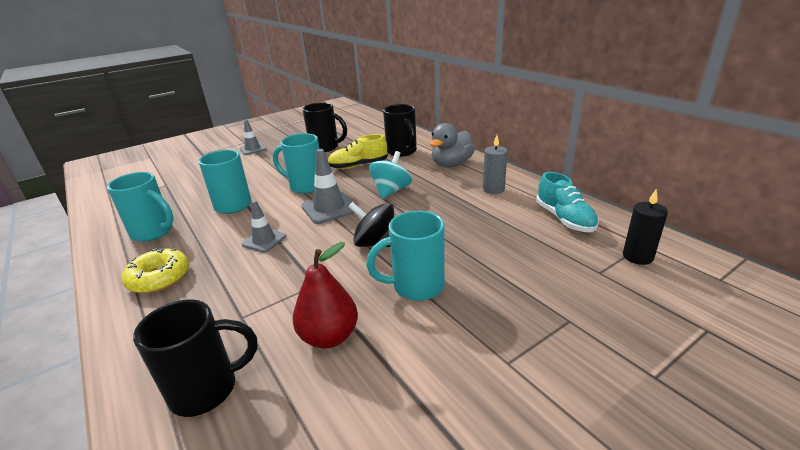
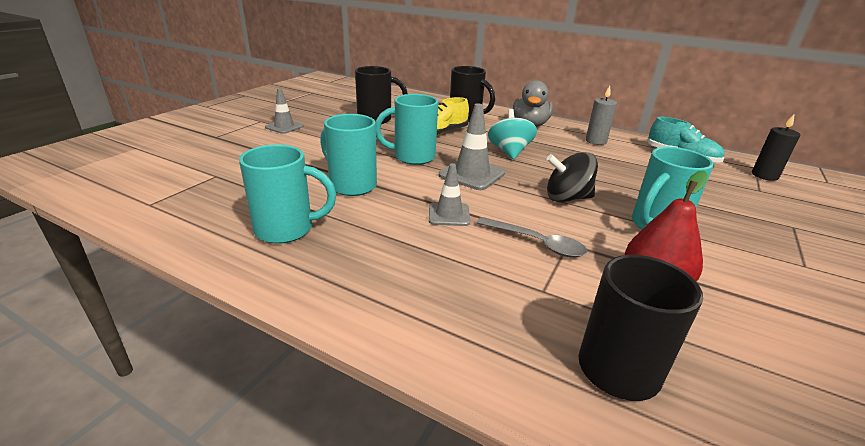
camera: 30 degrees left, 0 degrees up
yellow donut [122,248,189,294] -> none
none -> grey spoon [477,217,587,257]

